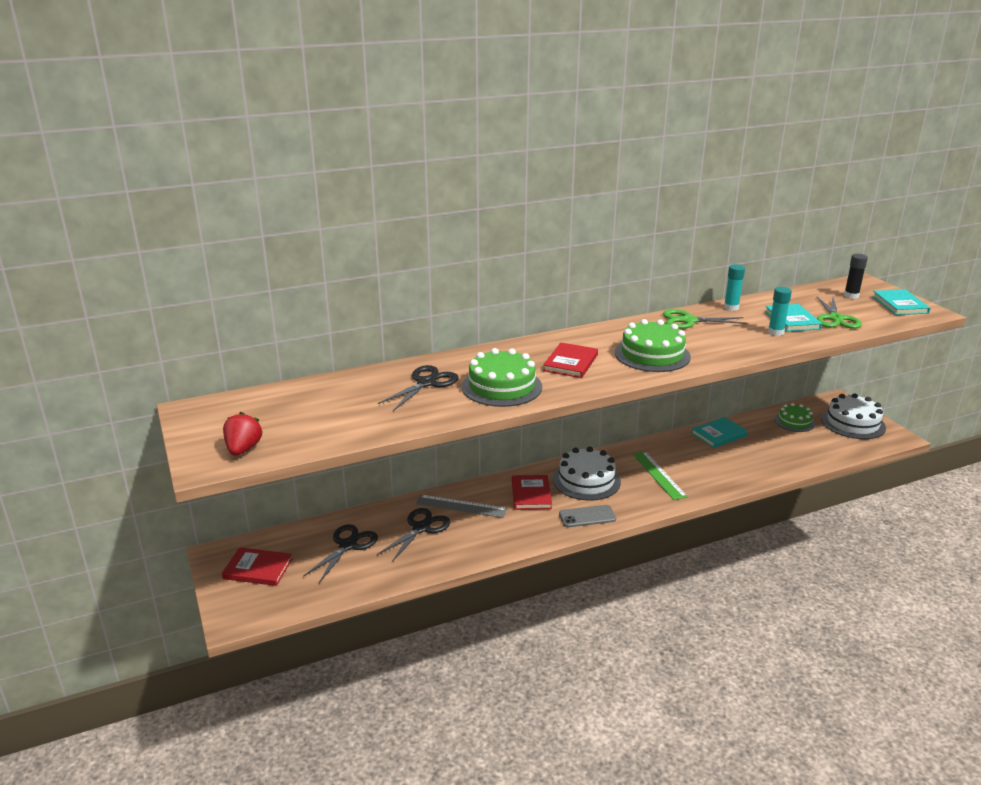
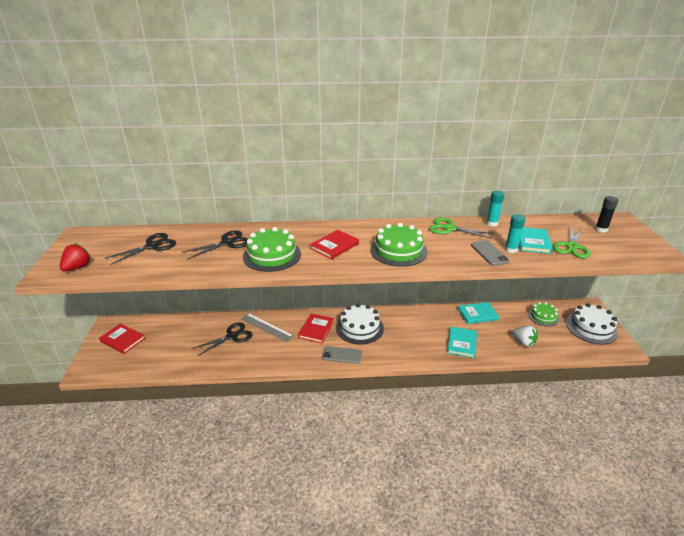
camera: 20 degrees right, 5 degrees up
black scissors [303,524,378,583] -> black scissors moved to [105,233,176,265]
green ruler [632,451,688,500] -> none
turquoise book [872,290,931,315] -> turquoise book moved to [448,327,477,358]
none -> grey phone [471,240,510,266]
none -> white strawberry [512,326,538,347]

